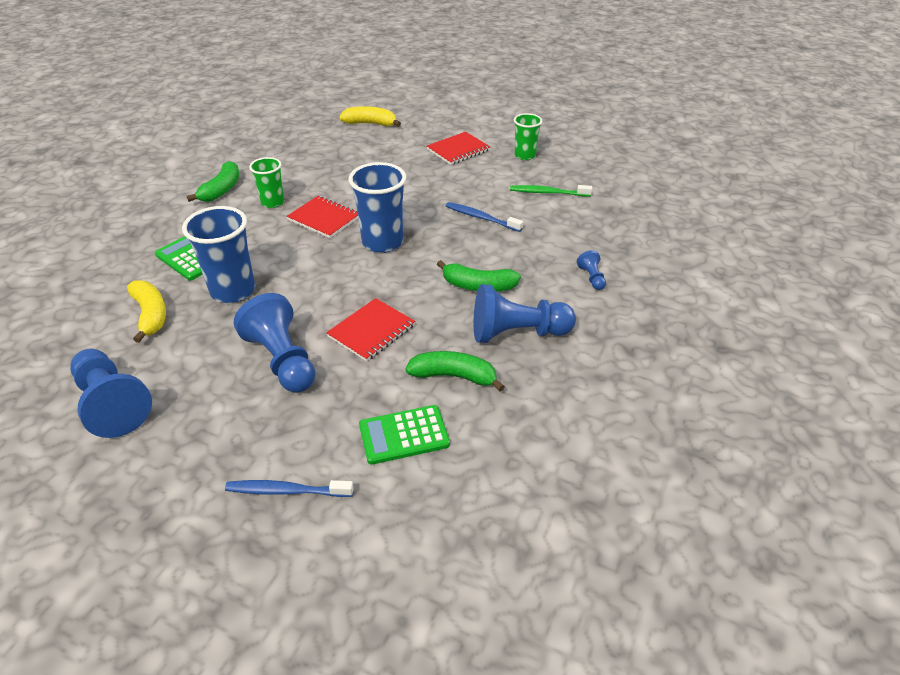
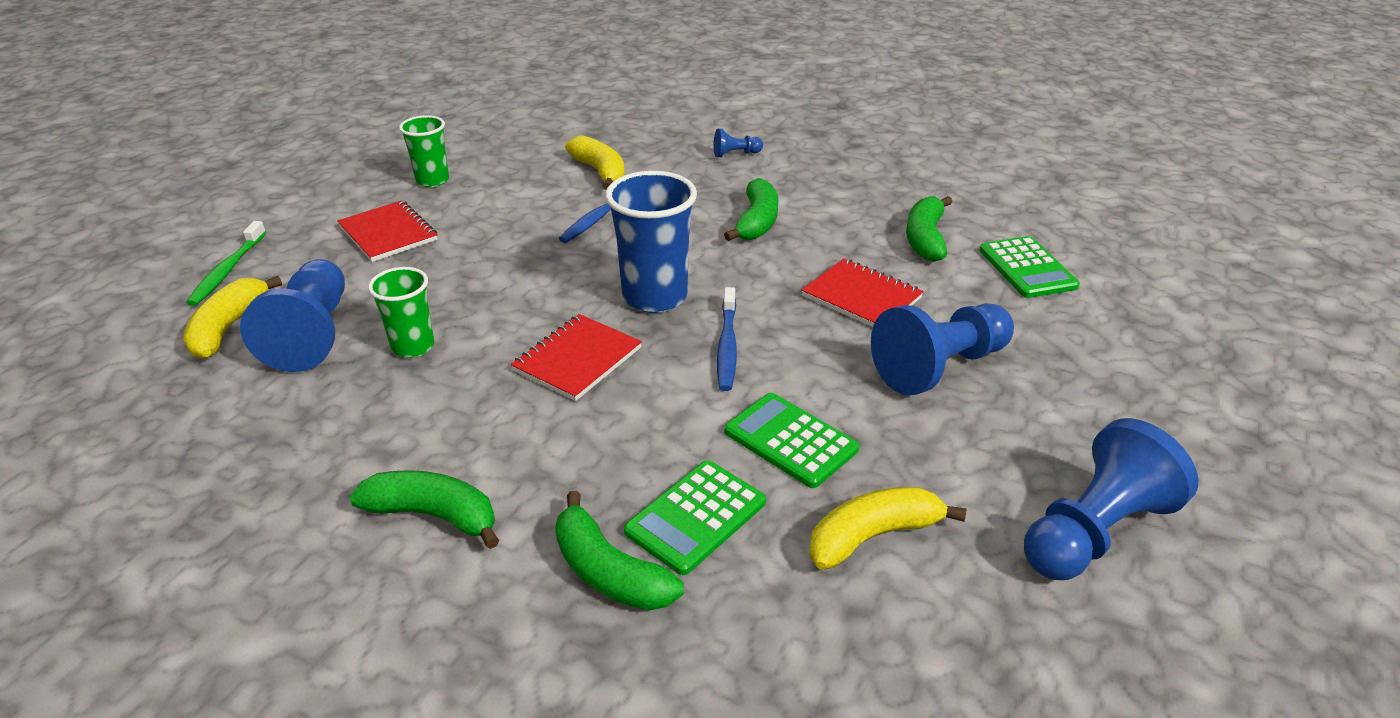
camera: 90 degrees left, 5 degrees down
blue cup [182,206,255,303] -> green calculator [724,393,859,488]
blue toothbrush [225,480,354,497] -> blue toothbrush moved to [717,287,737,391]
green cup [249,157,284,208] -> green cup moved to [368,267,434,358]
blue pawn [474,284,576,343] -> blue pawn moved to [240,259,345,372]
green toothbrush [510,185,592,197] -> green toothbrush moved to [186,221,266,306]
none -> green banana [555,491,684,611]
none -> yellow banana [565,135,625,190]

